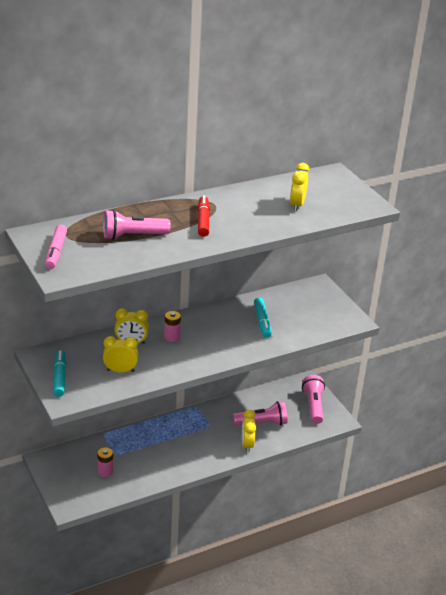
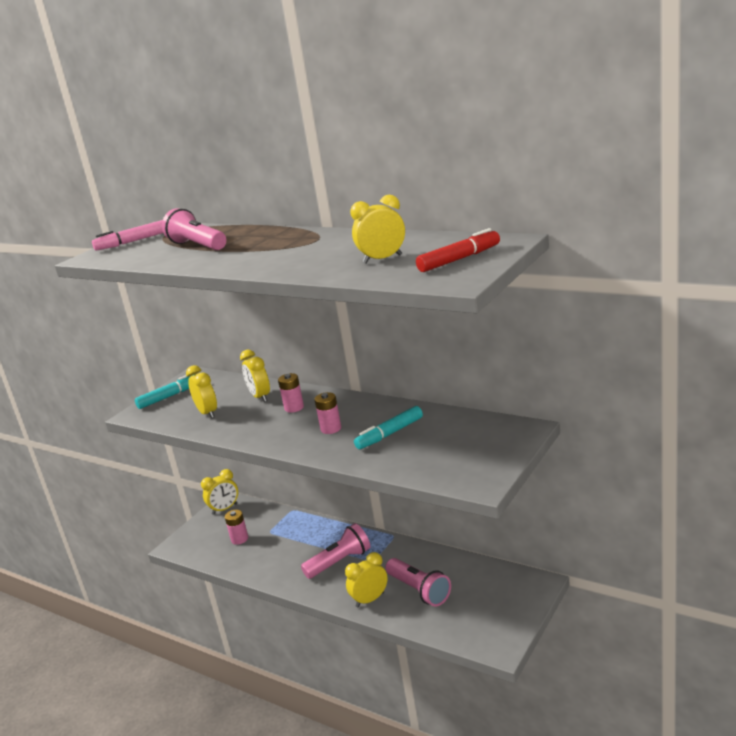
camera: 65 degrees right, 10 degrees down
red marker [198,195,210,237] -> red marker moved to [416,228,500,272]
pink flashlight [302,375,325,424] -> pink flashlight moved to [301,523,370,579]
none -> yellow clock [201,469,238,515]
none -> pink battery [314,392,341,434]

